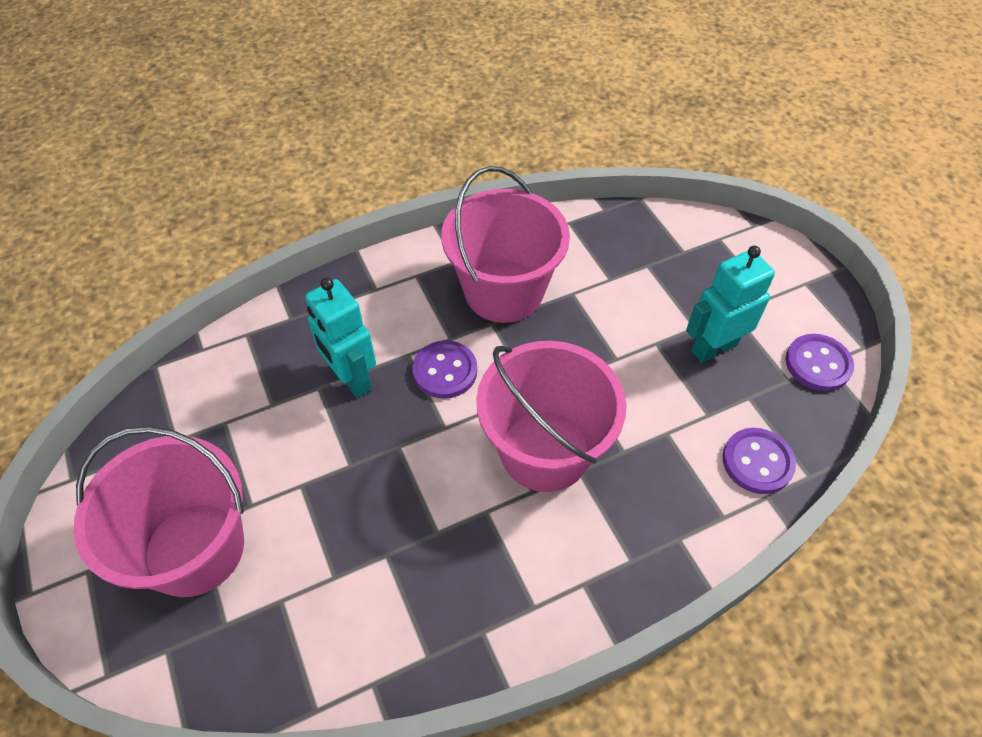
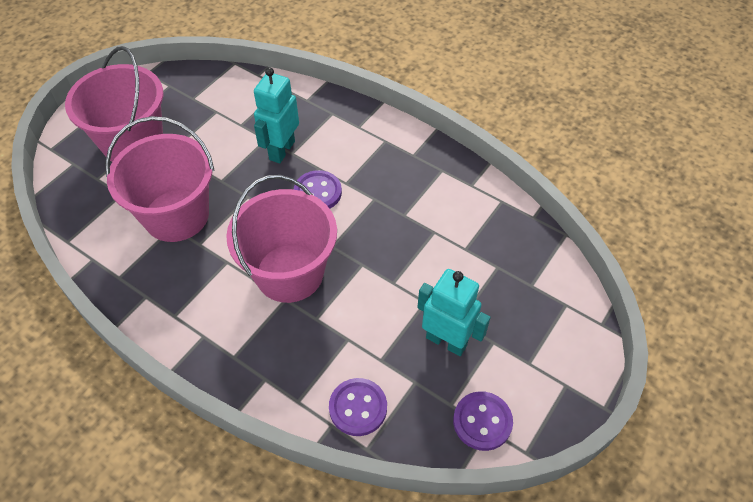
camera: 60 degrees right, 0 degrees up
pink bucket [441,166,570,323] -> pink bucket moved to [105,116,215,242]

